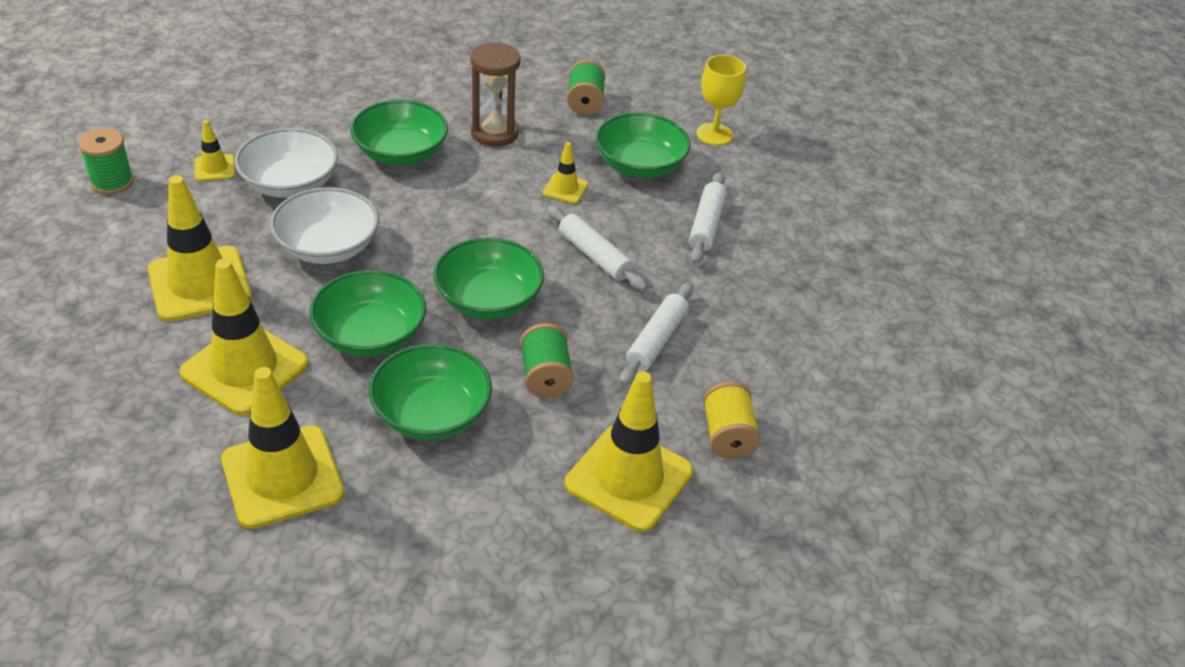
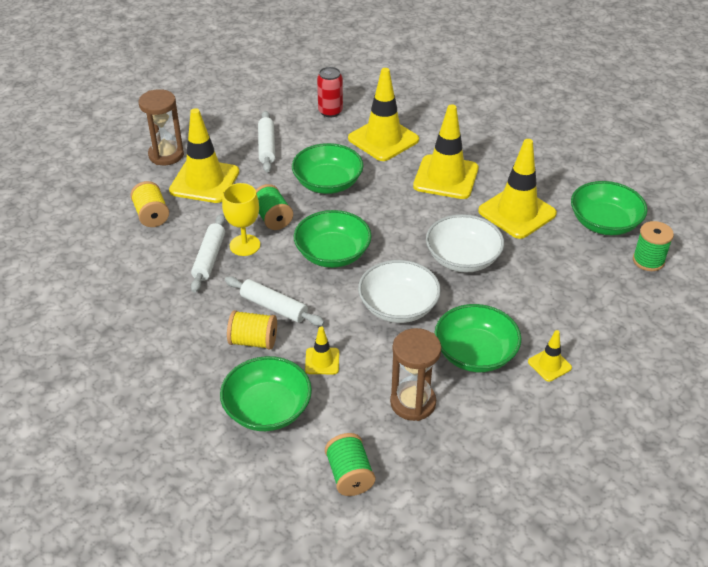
camera: 165 degrees right, 0 degrees up
yellow traffic cone [195,120,235,181] -> yellow traffic cone moved to [528,330,572,382]
white bowl [235,128,338,198] -> white bowl moved to [358,260,441,323]
green bowl [309,270,426,357] -> green bowl moved to [571,181,648,235]
white rolling pin [689,172,727,264] -> white rolling pin moved to [258,111,275,173]
yellow goblet [696,55,746,145] -> yellow goblet moved to [222,183,260,256]
none -> brown hourglass [138,89,184,165]
none -> yellow spool [227,310,277,350]
none -> red can [317,67,343,117]

